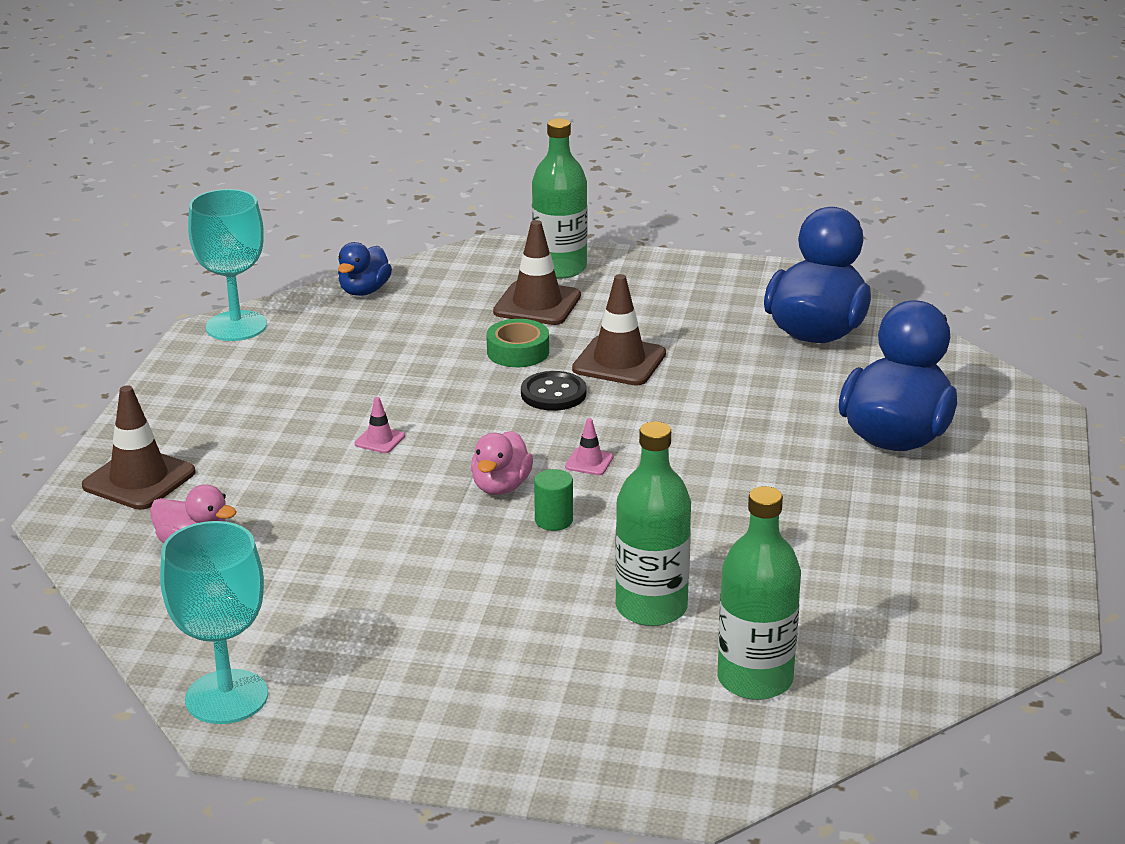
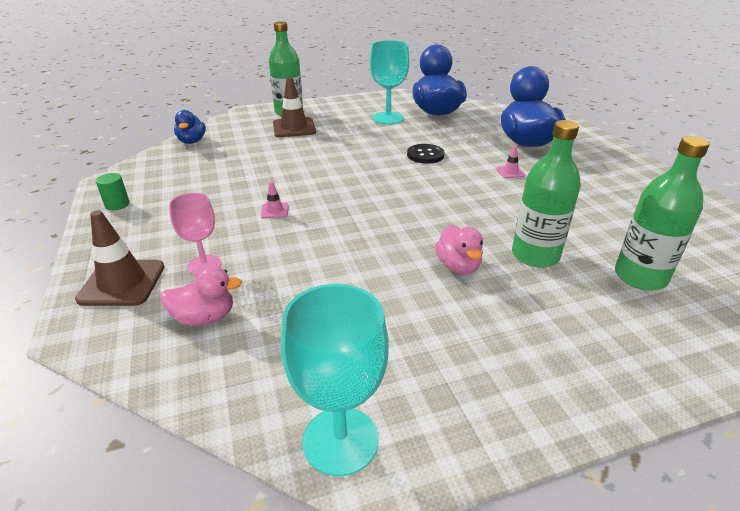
camera: 30 degrees left, 5 degrees up
turquoise goblet [188,189,267,341] -> turquoise goblet moved to [370,40,409,124]
pink duck [471,431,533,495] -> pink duck moved to [435,225,483,274]
green tape [486,319,549,367] -> none
black button [521,371,586,411] -> black button moved to [407,144,445,164]
green cylinder [534,469,573,531] -> green cylinder moved to [96,173,129,210]
pink traffic cone [565,418,613,475] -> pink traffic cone moved to [496,145,525,178]
brown traffic cone [572,274,666,386] -> none
none -> pink goblet [169,193,221,275]

